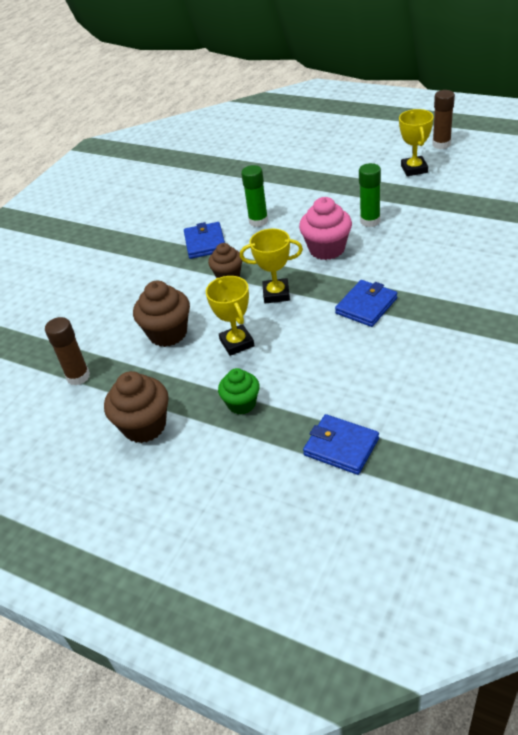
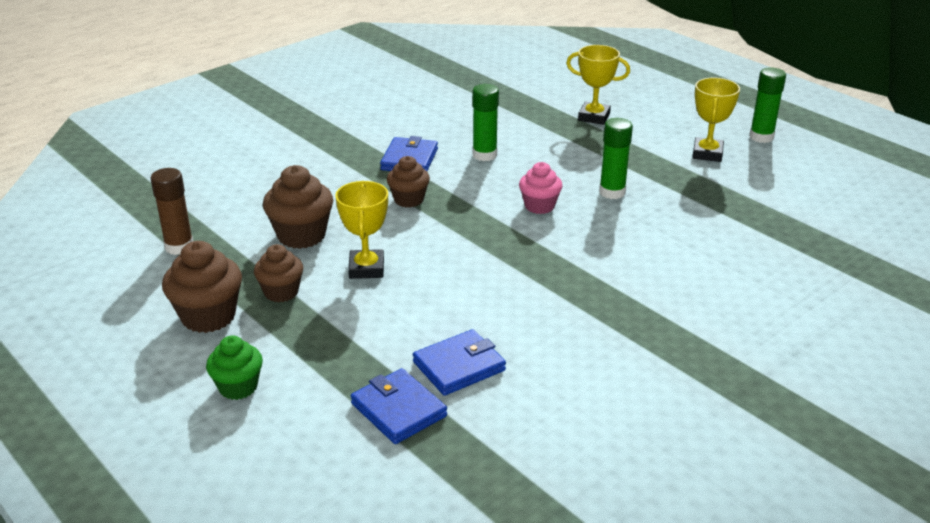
camera: 15 degrees right, 10 degrees down
green cupcake [218,368,260,414] -> green cupcake moved to [206,335,263,400]
yellow trophy [240,229,303,303] -> yellow trophy moved to [566,45,630,125]
pink cupcake [299,197,352,260] -> pink cupcake [519,162,563,214], size x0.66
blue wallet [335,280,397,327] -> blue wallet moved to [413,329,506,396]
brown glue stick [432,90,455,149] -> green glue stick [749,67,786,143]
none -> brown cupcake [254,244,304,302]

